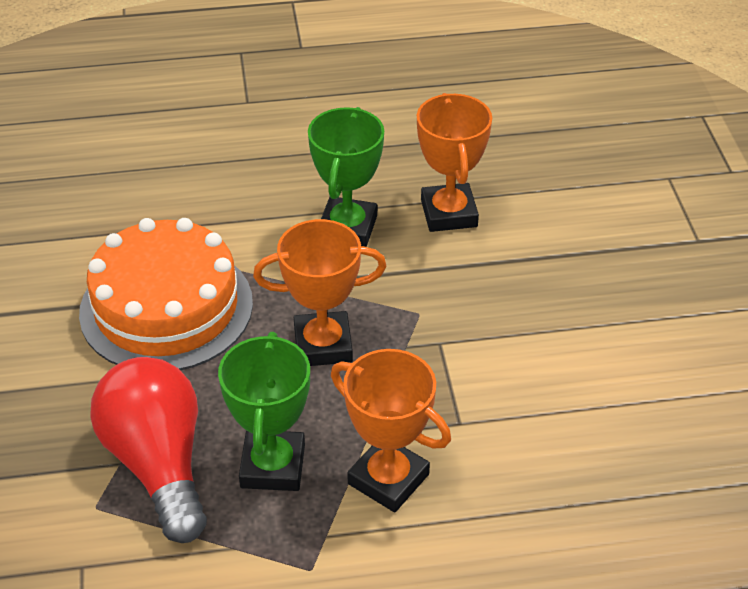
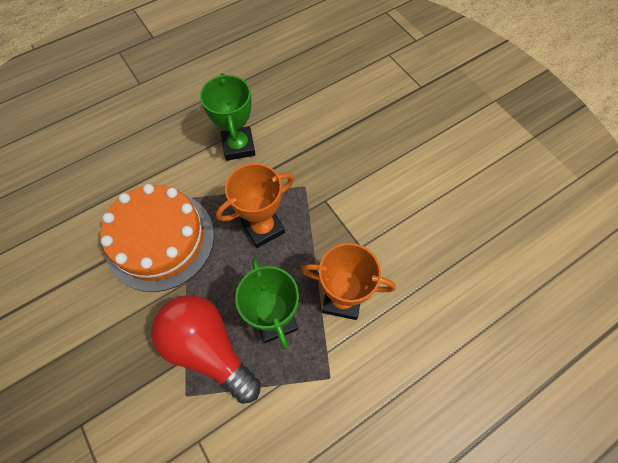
camera: 25 degrees left, 20 degrees up
orange trophy [417,93,492,232] -> none

